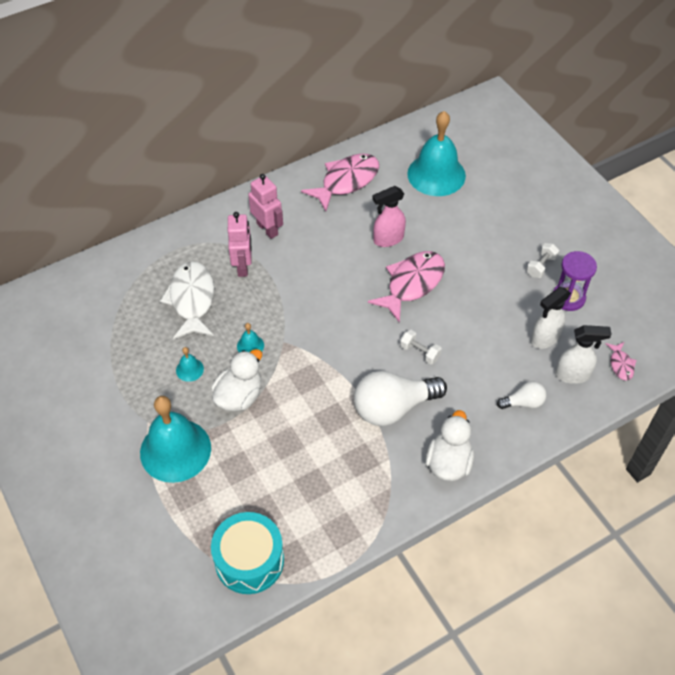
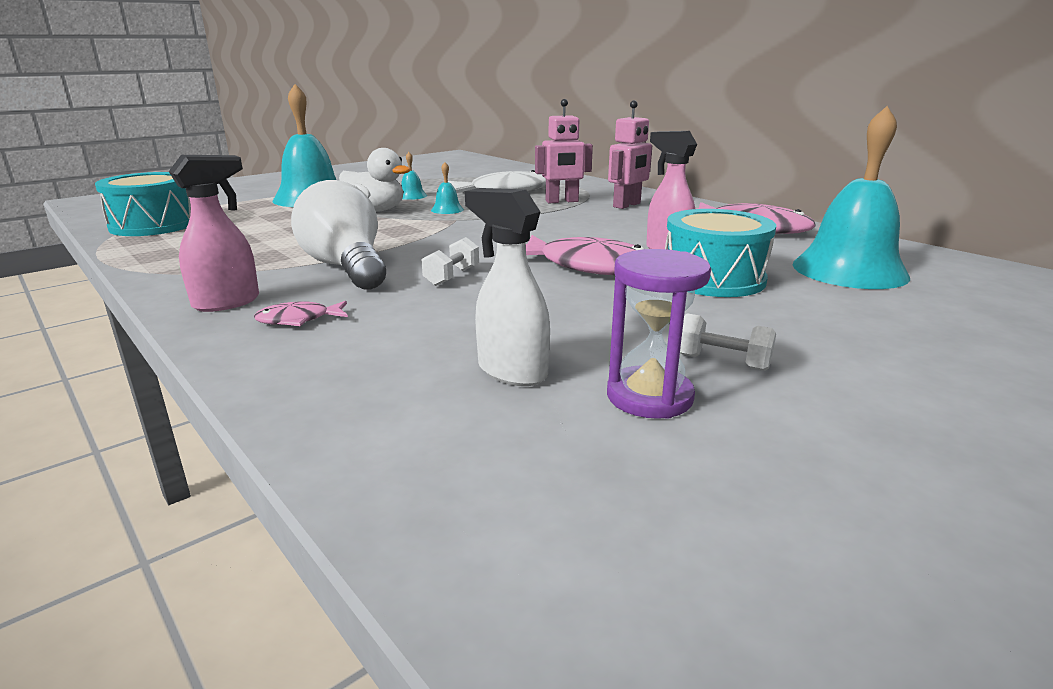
camera: 80 degrees right, 30 degrees down
white duck [426,410,474,481] -> pink spray bottle [169,155,259,312]
white light bulb [497,381,547,409] -> none
white spray bottle [555,325,611,384] -> none
pink fish [606,342,637,381] -> pink fish moved to [254,301,348,326]
none -> turquoise drum [665,209,776,297]

